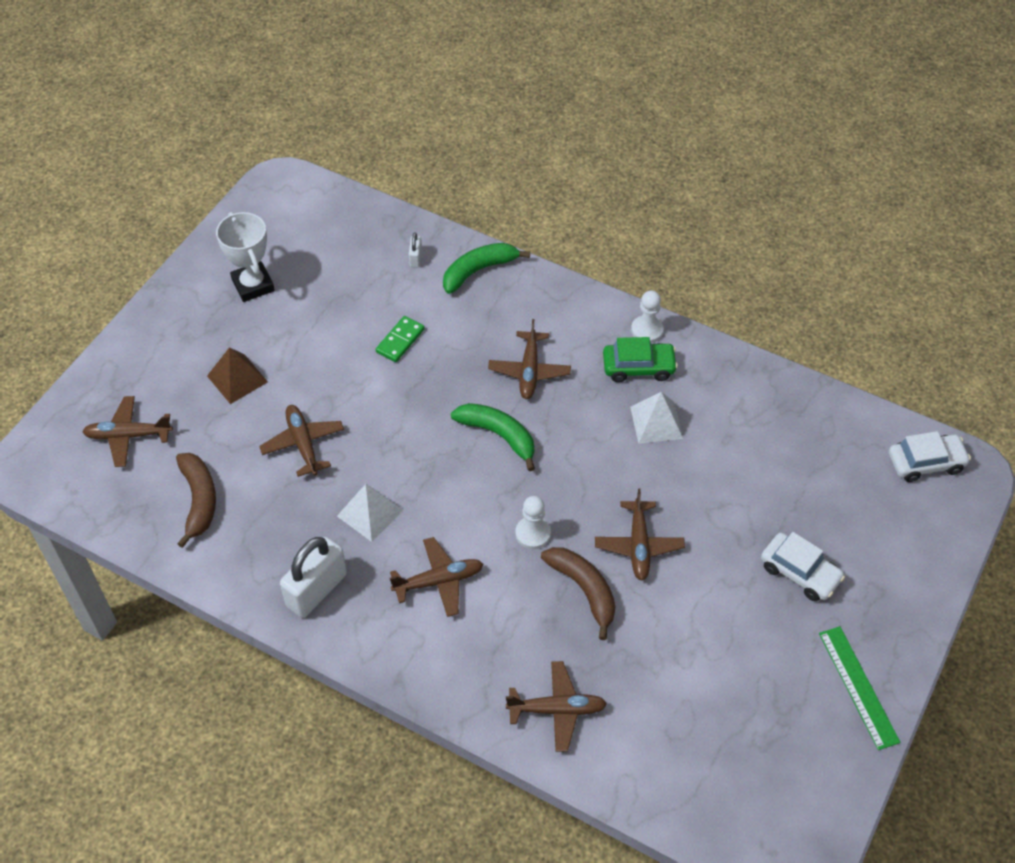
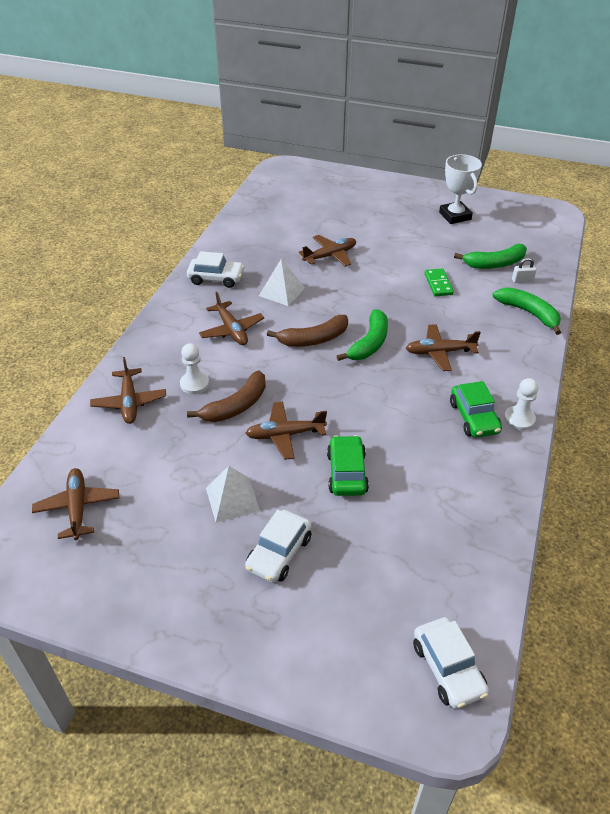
camera: 80 degrees right, 10 degrees down
brown plane [82,396,173,467] -> brown plane moved to [32,468,119,540]
brown banana [176,453,216,548] -> brown banana moved to [267,315,348,347]
brown pyramid [207,347,268,404] -> none
white trophy [216,212,275,302] -> white trophy turned 75 degrees counterclockwise [439,154,482,224]
white padlock [280,537,347,618] -> white car [187,251,245,288]
green domino [376,316,425,362] -> green domino turned 60 degrees clockwise [425,268,454,296]
white pawn [516,496,551,549] -> white pawn moved to [180,343,209,394]
white pyramid [630,392,683,444] -> white pyramid moved to [206,466,260,523]
green ruler [819,626,901,750] -> none
none -> green car [327,435,369,496]
none -> green banana [454,244,527,269]

